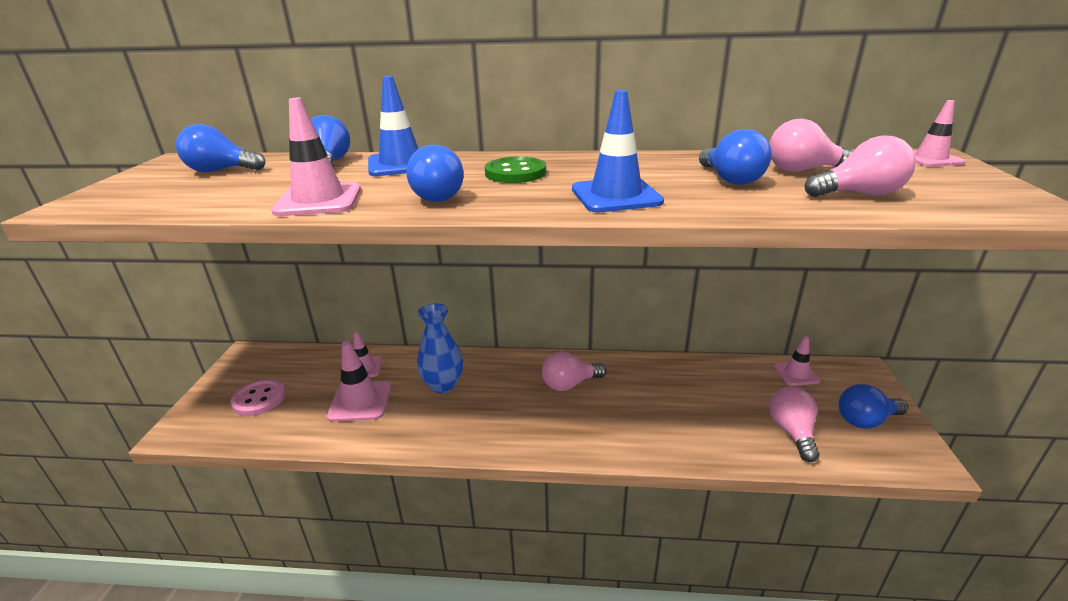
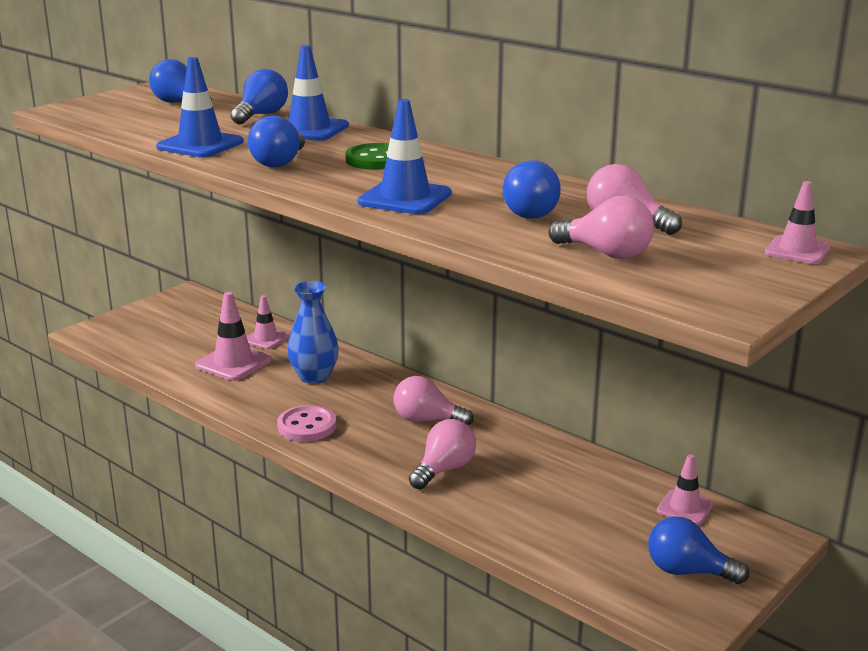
camera: 35 degrees right, 5 degrees down
pink button [231,379,286,416] -> pink button moved to [277,405,337,442]
pink traffic cone [271,98,361,216] -> blue traffic cone [156,57,244,158]
pink light bulb [769,387,820,462] -> pink light bulb moved to [409,419,476,489]

